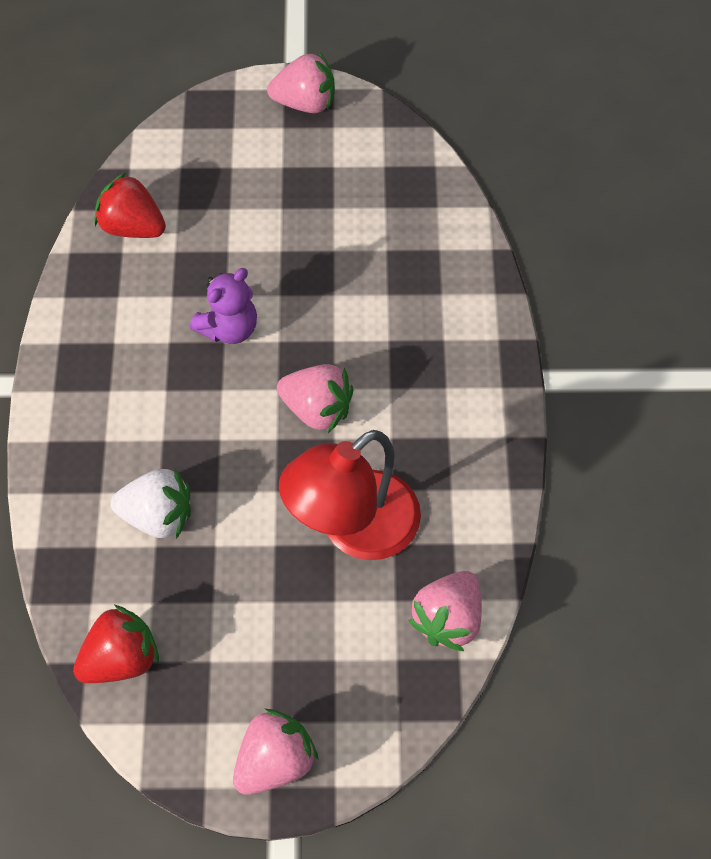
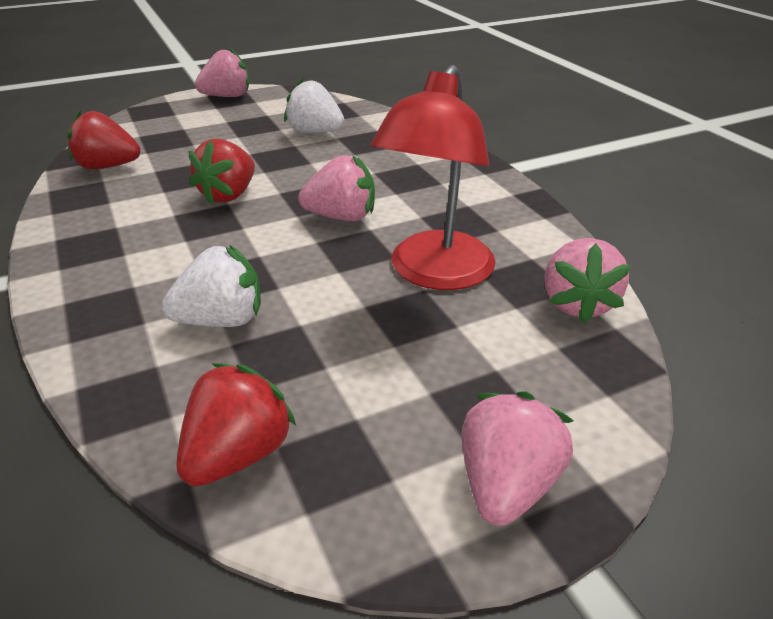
camera: 25 degrees left, 25 degrees down
purple teddy bear [190,268,257,344] -> red strawberry [189,139,255,204]
none -> white strawberry [284,78,345,133]

